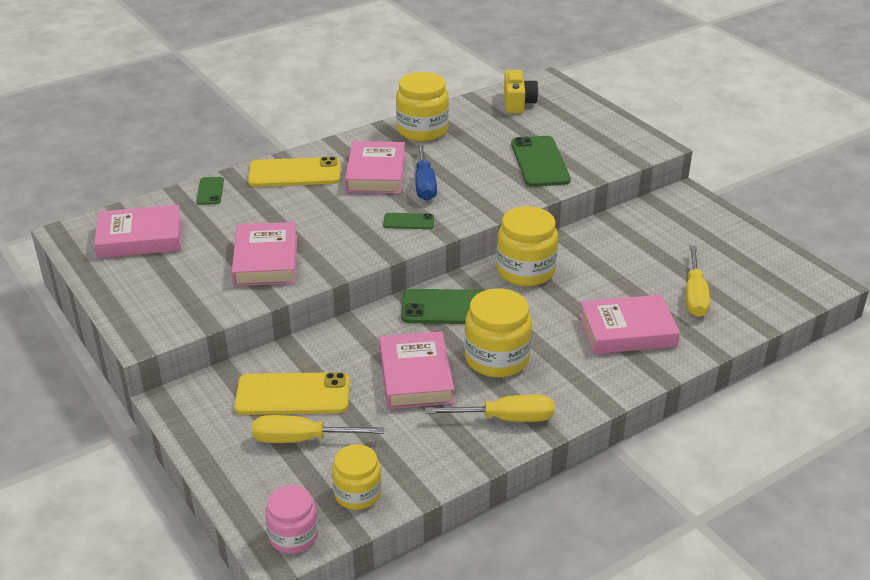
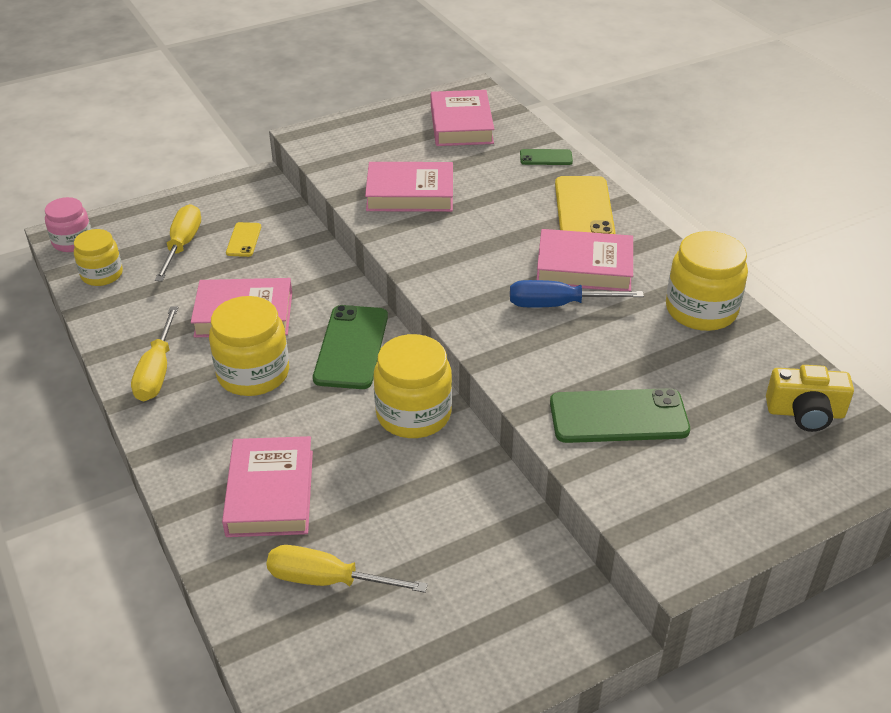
camera: 95 degrees right, 5 degrees up
yellow phone [234,372,350,415] -> yellow phone [226,222,261,257], size x0.52
green phone [383,213,434,229] -> none

